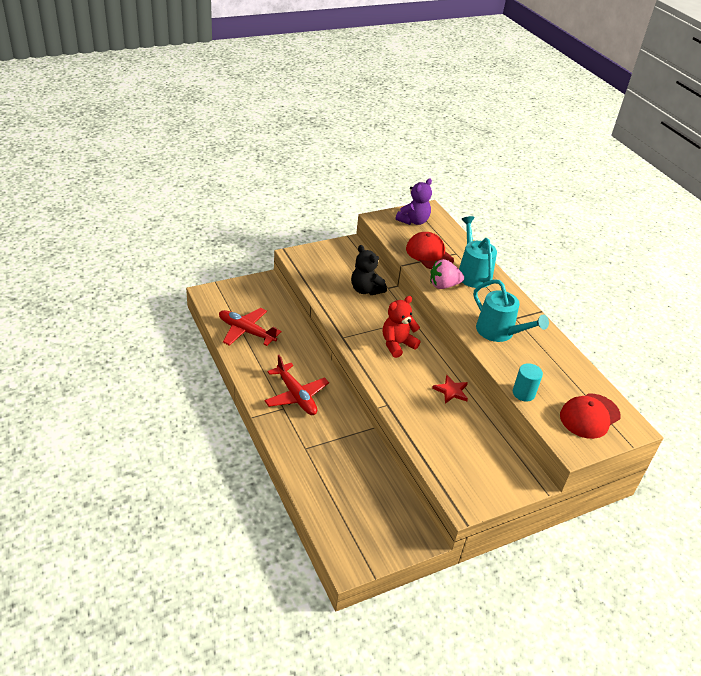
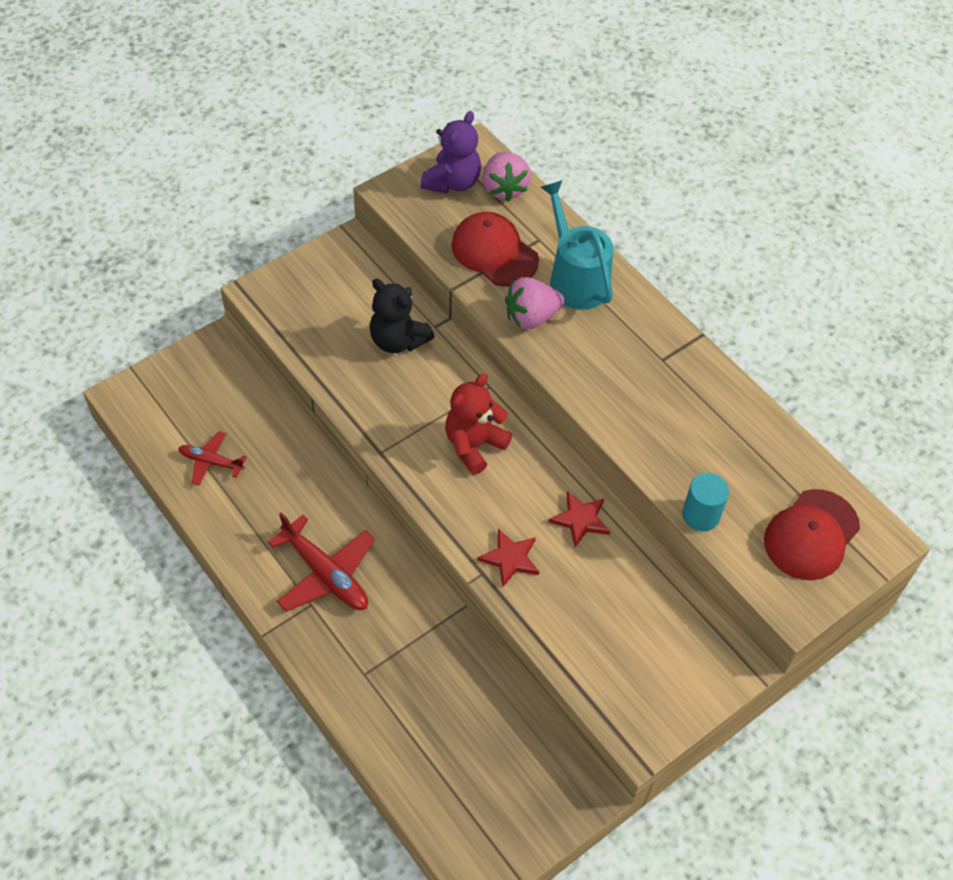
camera: 10 degrees left, 15 degrees up
red plane [219,308,282,346] -> red plane [178,431,247,486], size x0.59
turquoise watering can [474,280,549,342] -> none
none -> red star [477,529,539,587]
none -> pink strawberry [482,152,531,202]

